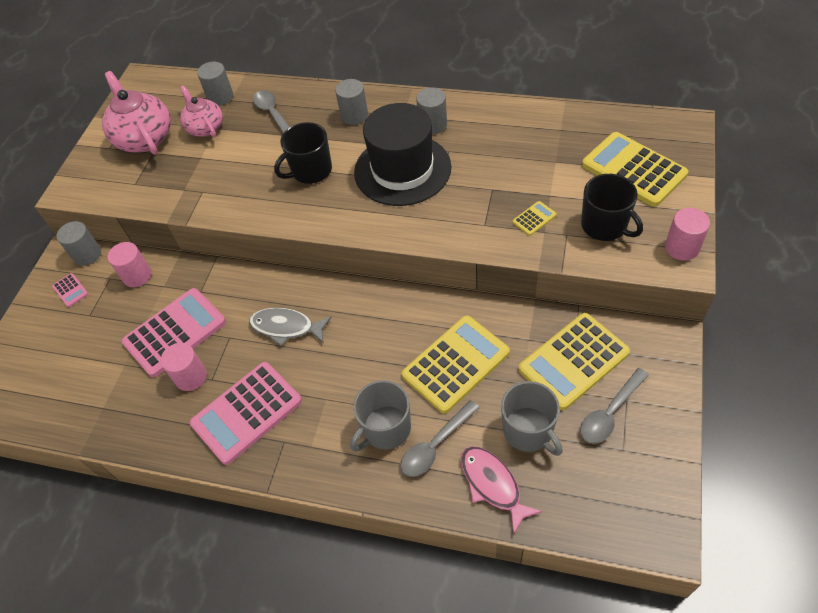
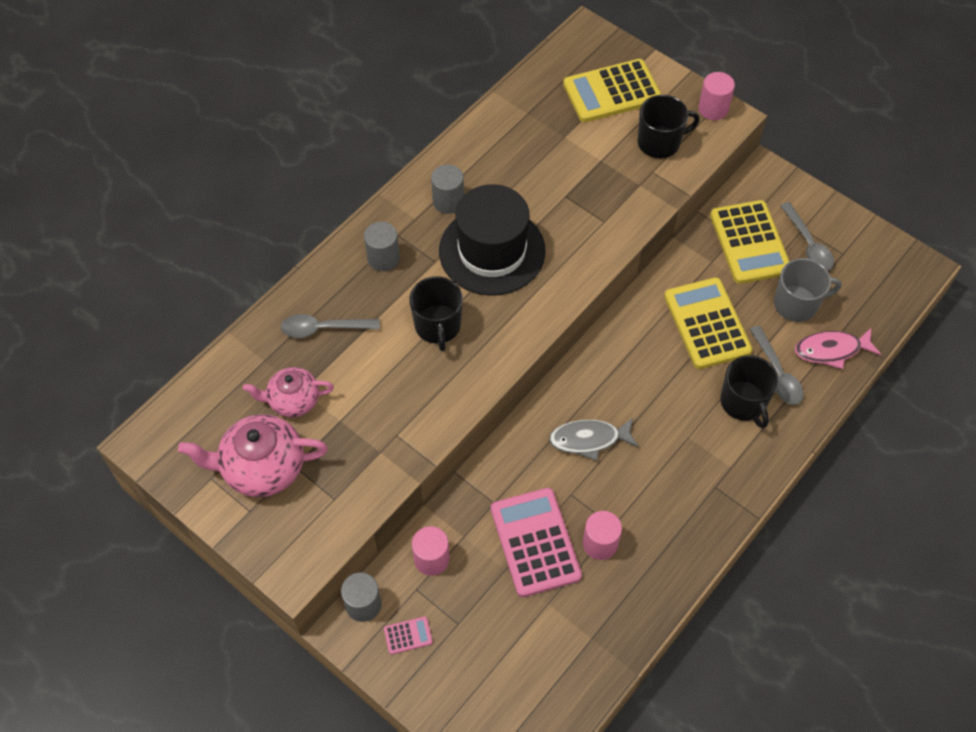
camera: 70 degrees left, 5 degrees up
pink calculator [190,362,302,465] -> none
grey cylinder [197,61,233,106] -> none
grey fish [249,308,332,346] -> grey fish turned 45 degrees clockwise [549,418,639,461]
grey mug [350,380,411,452] -> black mug [720,355,778,429]
yellow calculator [513,201,556,236] -> none

